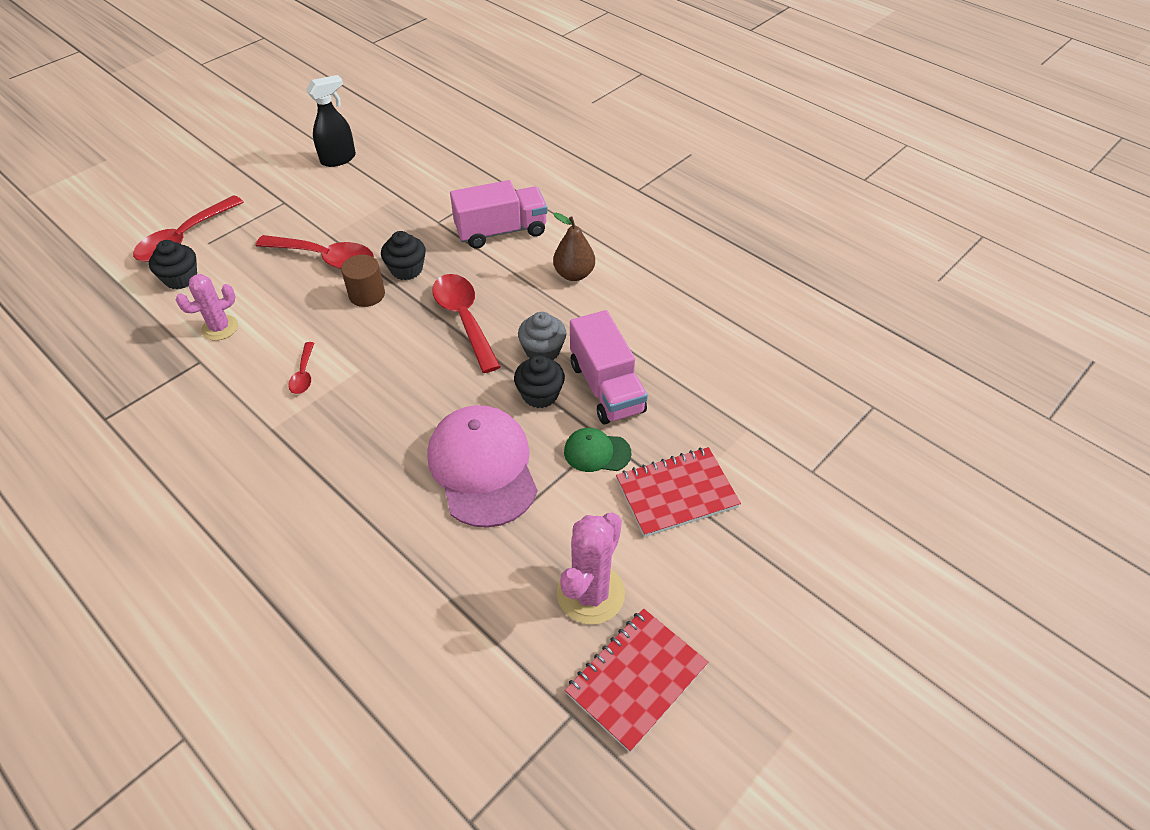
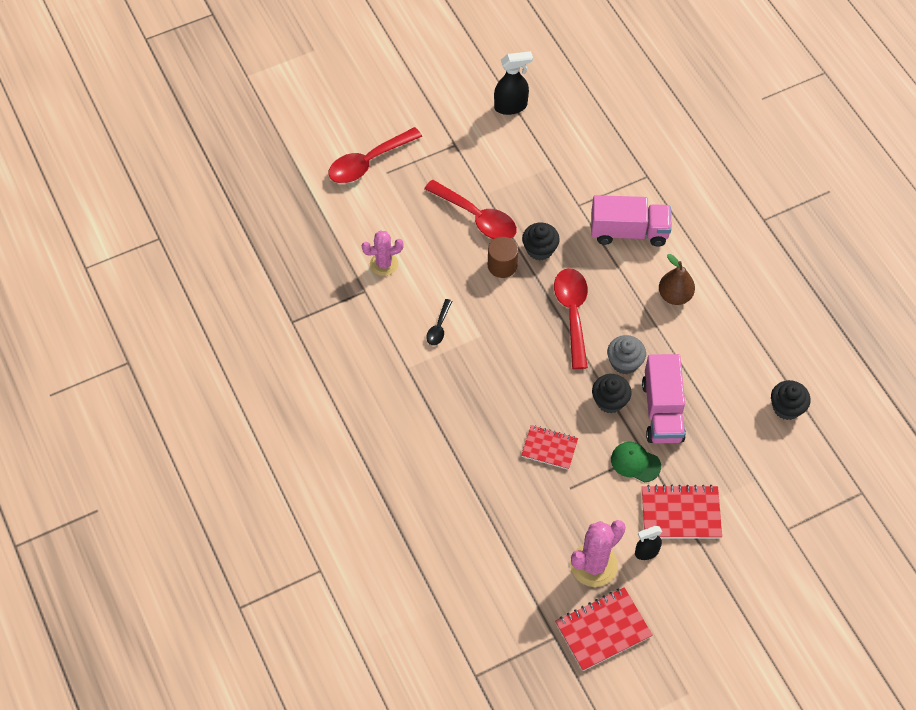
camera: 20 degrees right, 10 degrees up
black cupcake [149,240,197,289] -> black cupcake moved to [771,380,811,420]
red spoon [288,342,314,394] -> black spoon [426,299,452,346]
pink cap [427,405,537,528] -> red notebook [521,425,578,470]
none -> black spray bottle [635,526,662,560]

